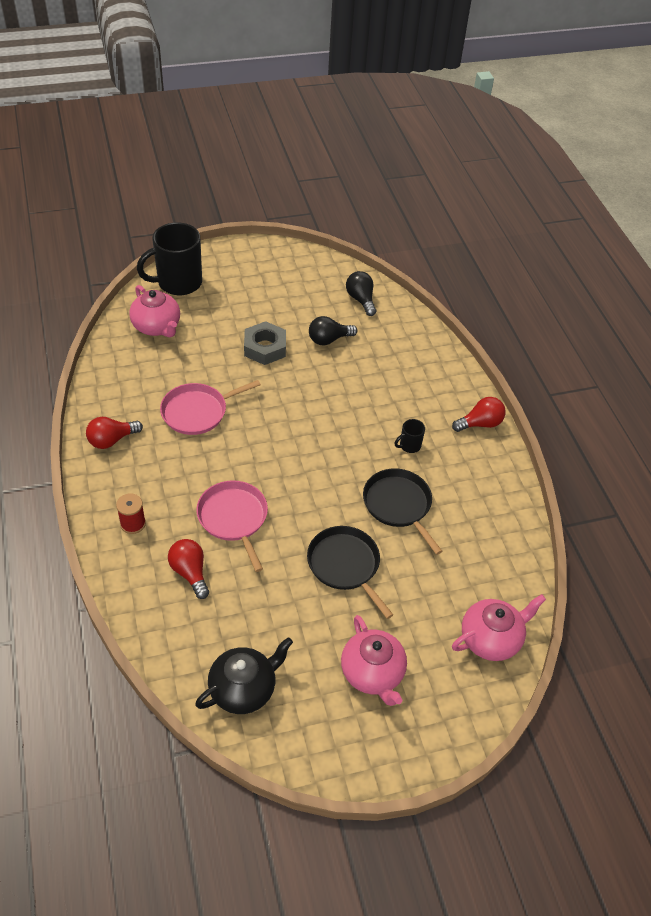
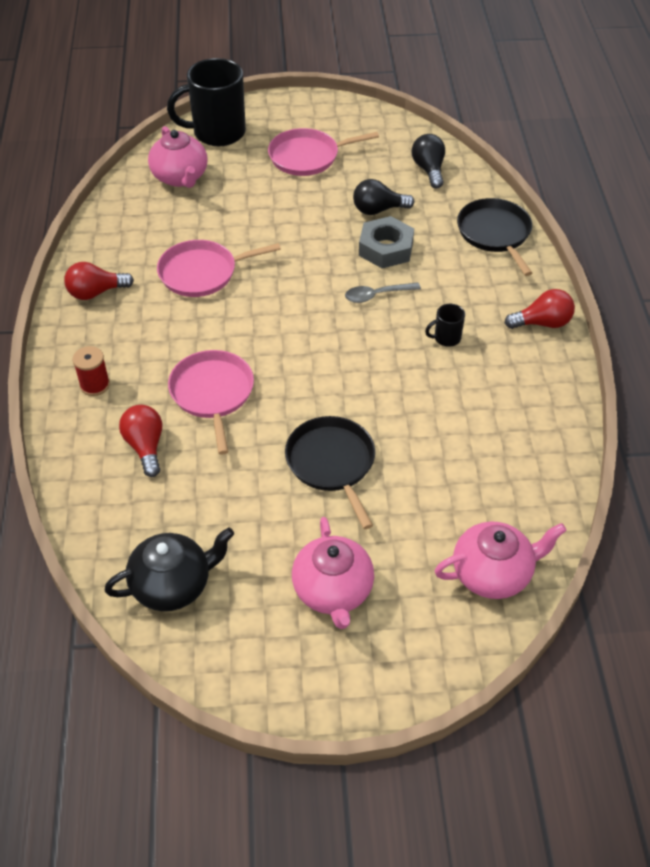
camera: 15 degrees right, 0 degrees up
grey nut [244,321,286,365] -> grey nut moved to [359,216,414,268]
black pan [363,469,442,555] -> black pan moved to [457,198,532,276]
none -> pink pan [268,128,379,176]
none -> grey spoon [345,282,421,303]

